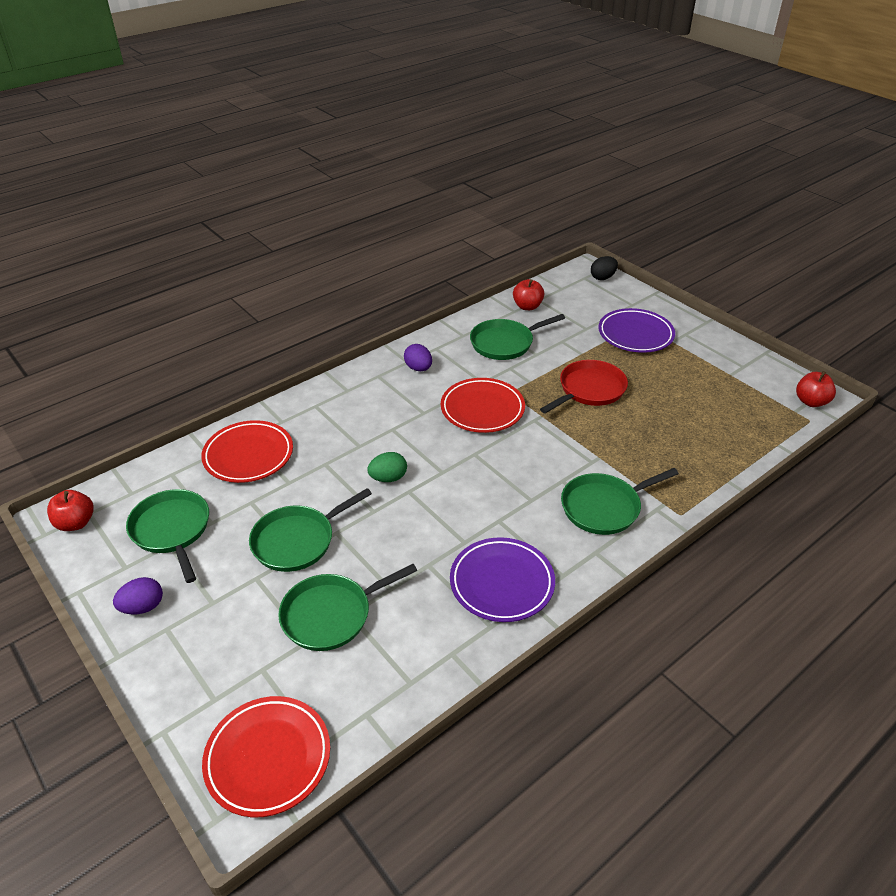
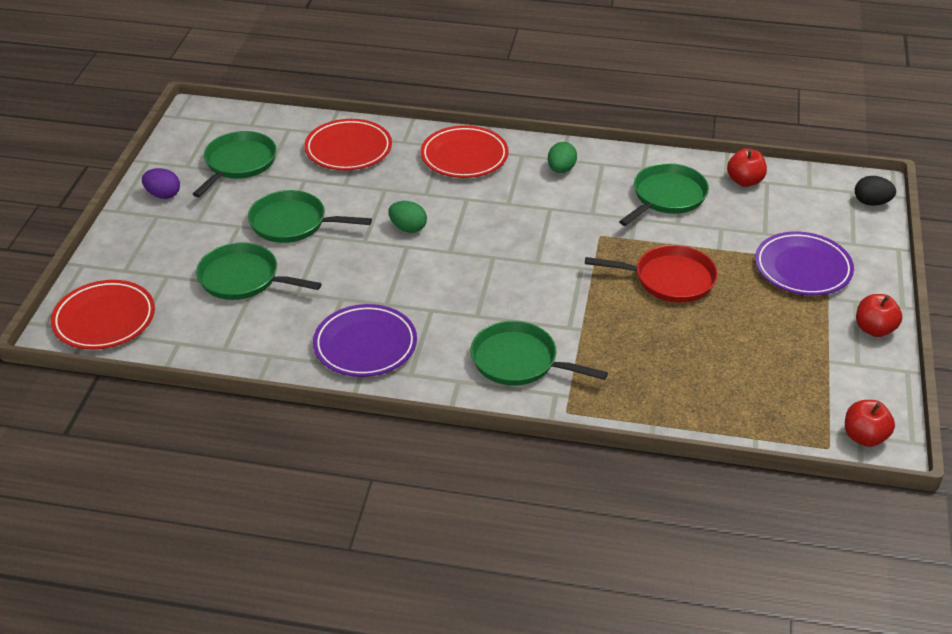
camera: 50 degrees right, 0 degrees up
red apple [47,490,94,531] -> red apple moved to [856,294,902,337]
purple egg [404,344,432,371] -> green egg [548,142,577,173]
red plate [441,378,525,433] -> red plate moved to [421,125,509,178]
green pan [470,314,565,360] -> green pan turned 105 degrees clockwise [619,163,709,226]

